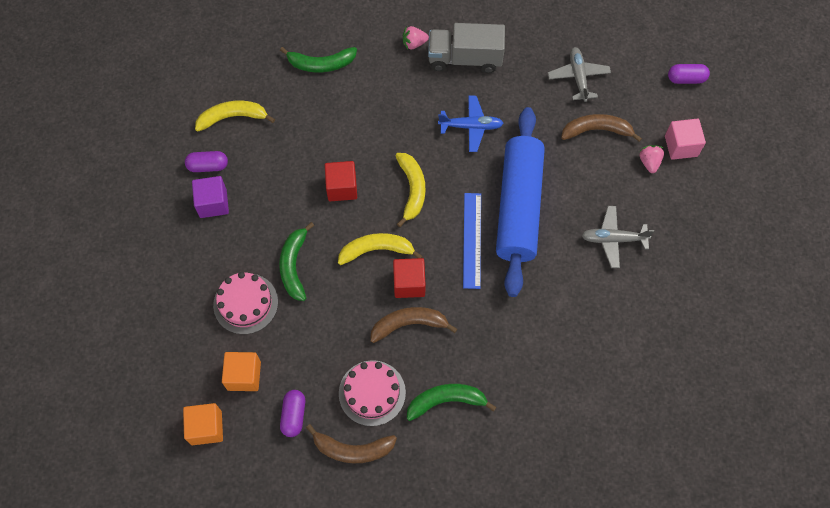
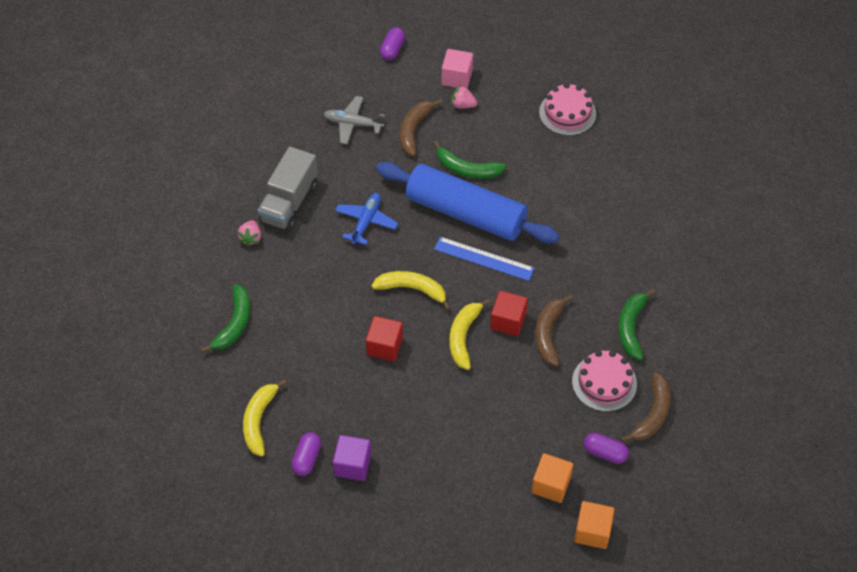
camera: 70 degrees left, 10 degrees down
pink cake [213,272,278,334] -> pink cake moved to [539,83,596,136]
green banana [279,222,314,301] -> green banana moved to [434,141,506,179]
grey plane [582,206,654,268] -> none

